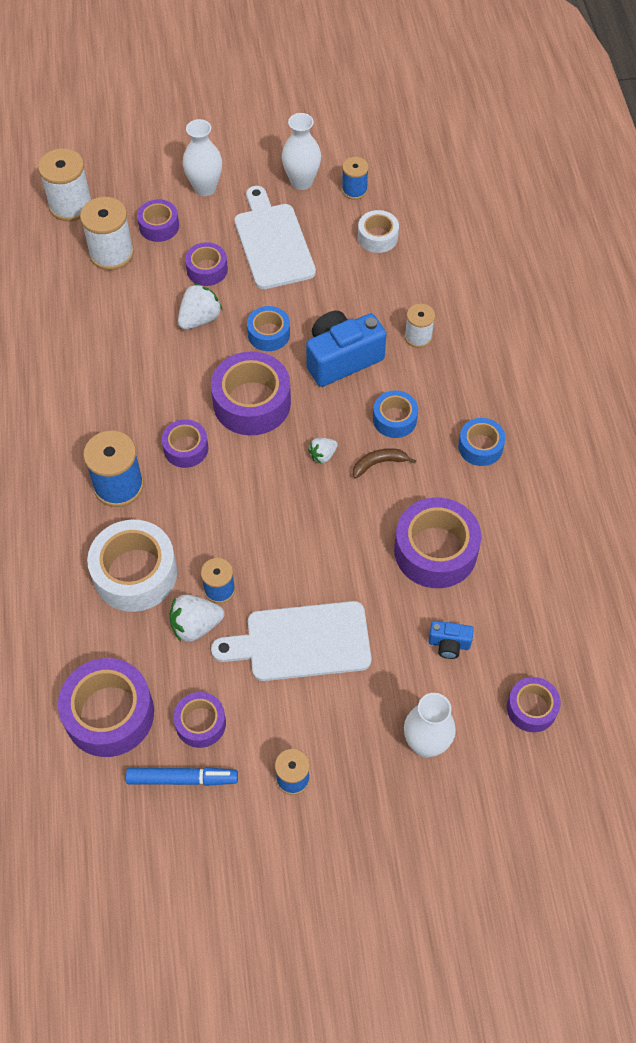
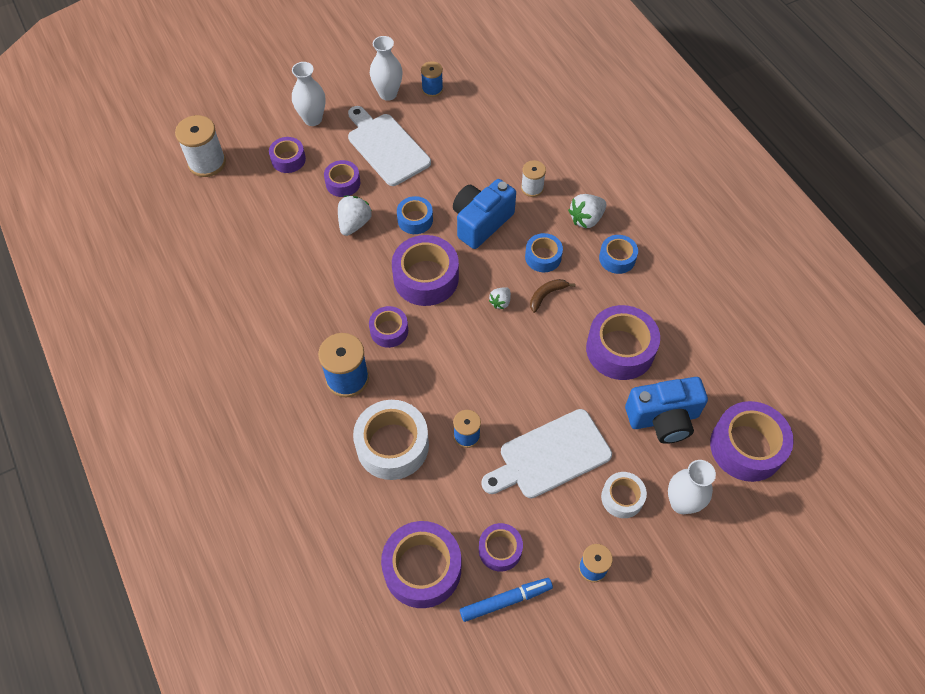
camera: 20 degrees left, 0 degrees up
white spool [80,197,134,270] -> none
white strawberry [169,595,224,642] -> white strawberry moved to [568,194,606,229]
white tape [358,210,399,253] -> white tape moved to [601,472,647,518]
blue camera [428,621,474,659] -> blue camera [625,377,708,444], size x2.07
purple tape [507,677,561,732] -> purple tape [710,401,794,482], size x1.77

